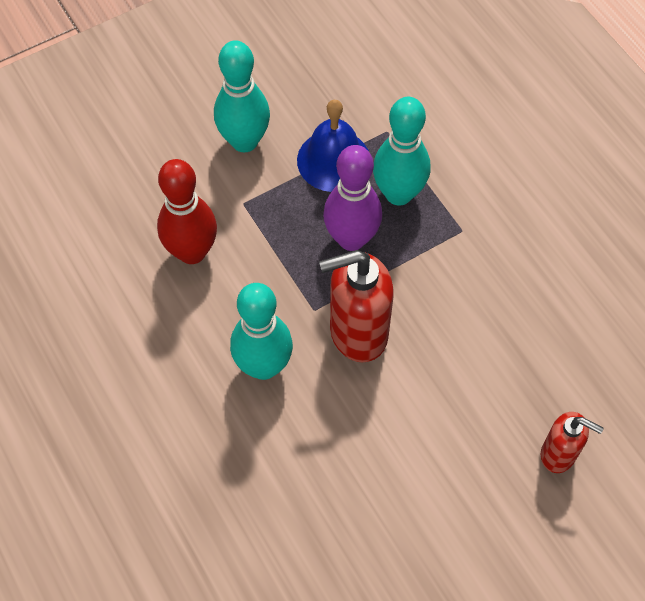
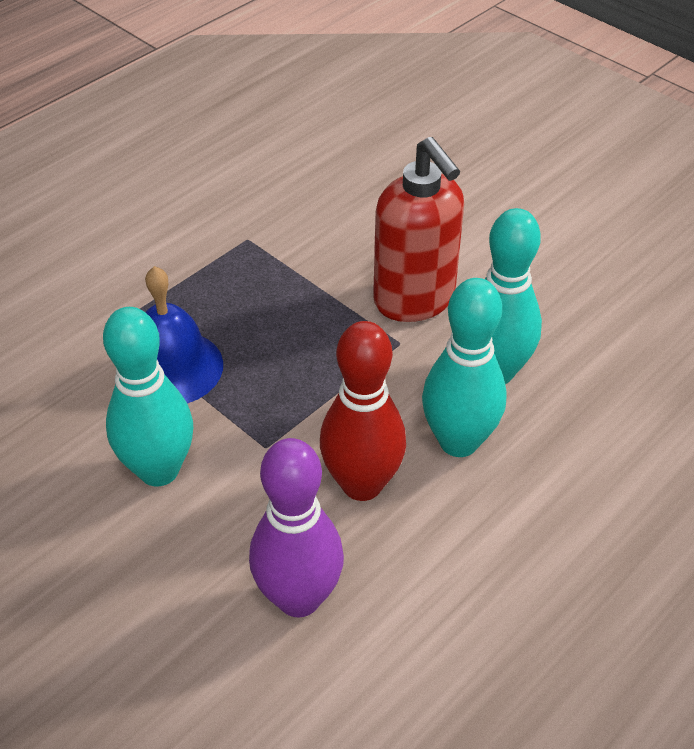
camera: 105 degrees left, 15 degrees down
purple bowling pin [323,145,382,251] -> purple bowling pin moved to [249,438,344,618]
turquoise bowling pin [373,97,430,205] -> turquoise bowling pin moved to [422,278,507,457]
red soap dispenser [541,412,604,473] -> none

